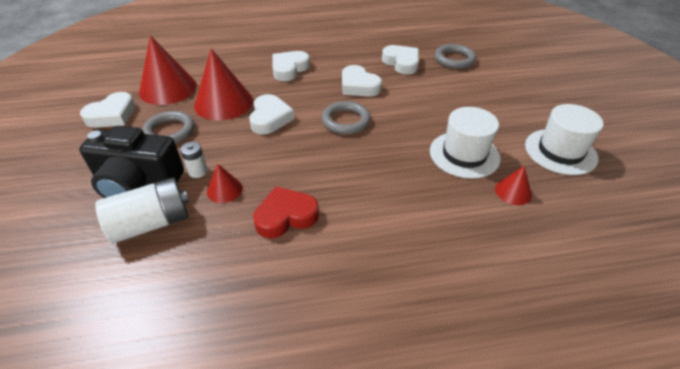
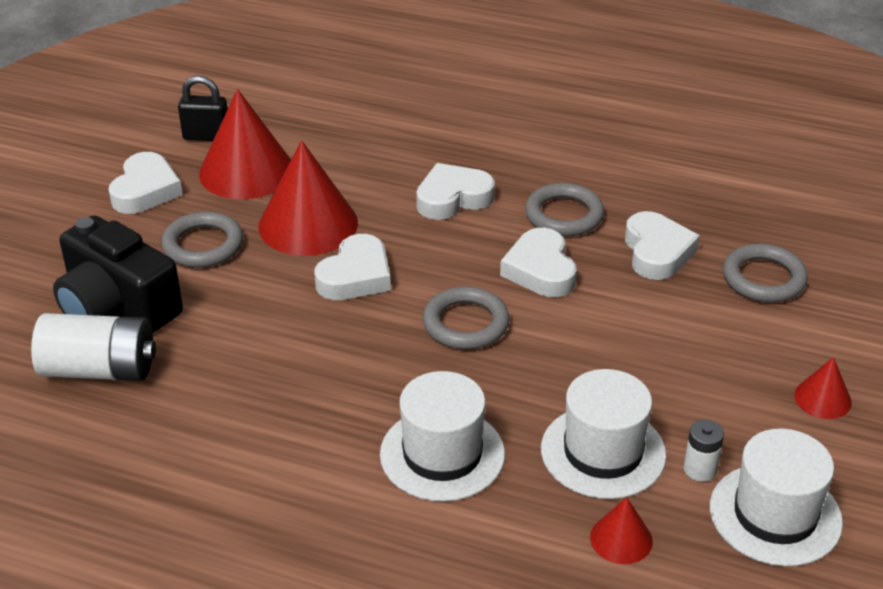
camera: 30 degrees right, 5 degrees down
white heart [80,92,135,128] -> white heart turned 60 degrees counterclockwise [108,152,183,214]
white battery [180,142,208,178] -> white battery moved to [684,420,724,482]
red cone [207,164,243,203] -> red cone moved to [794,357,852,419]
red heart [253,187,319,239] -> none
none -> black padlock [178,75,228,141]
none -> white hat [380,371,505,502]
none -> grey ring [525,183,604,237]

